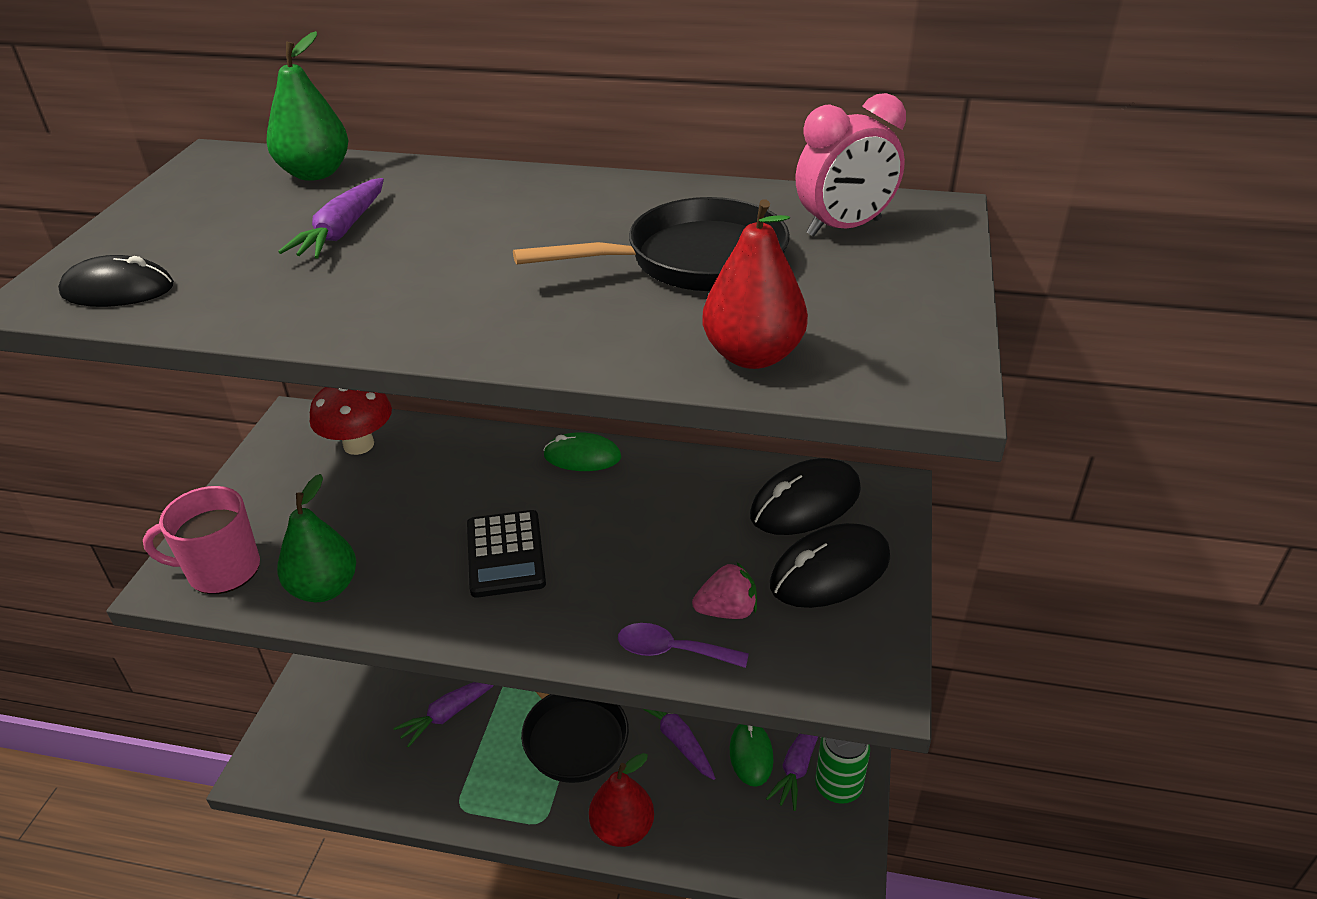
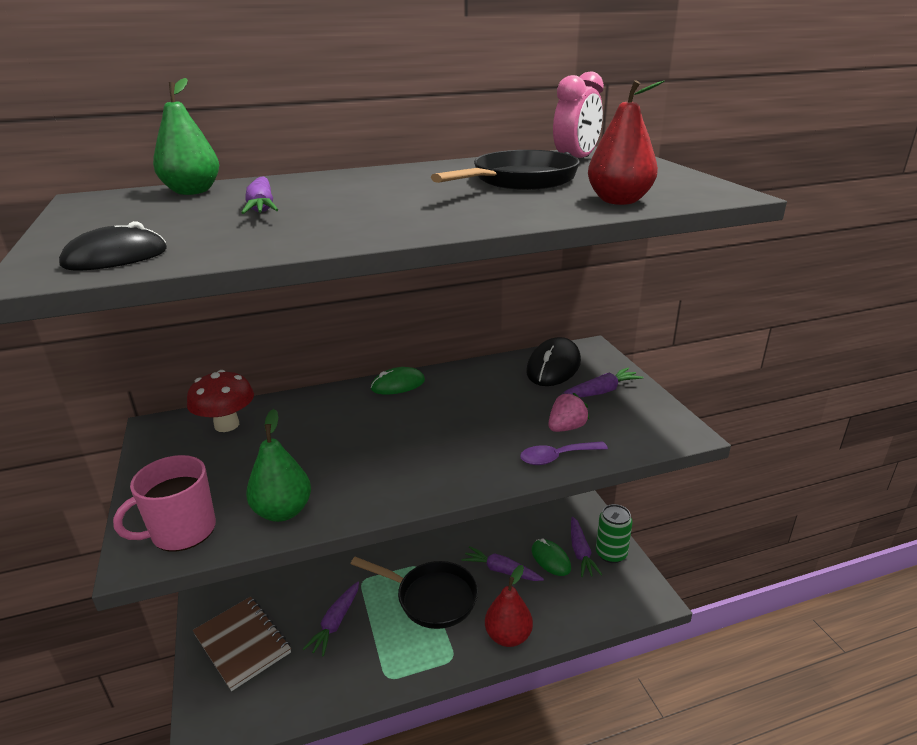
camera: 30 degrees left, 10 degrees down
black calculator [467,510,546,598] -> none
black mouse [770,523,890,608] -> purple carrot [561,368,643,398]
none -> brown notebook [193,597,291,691]

